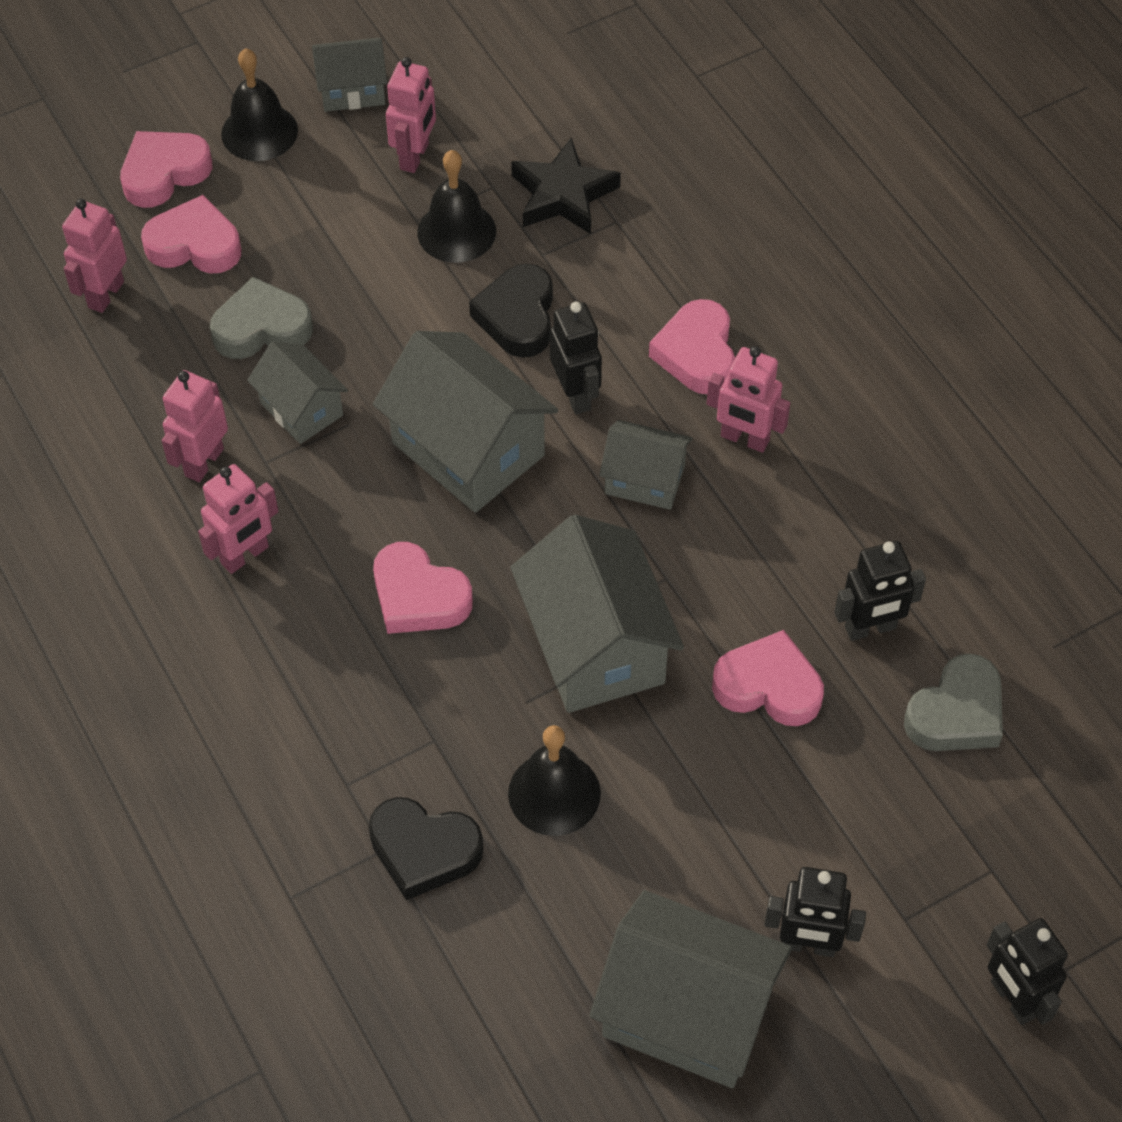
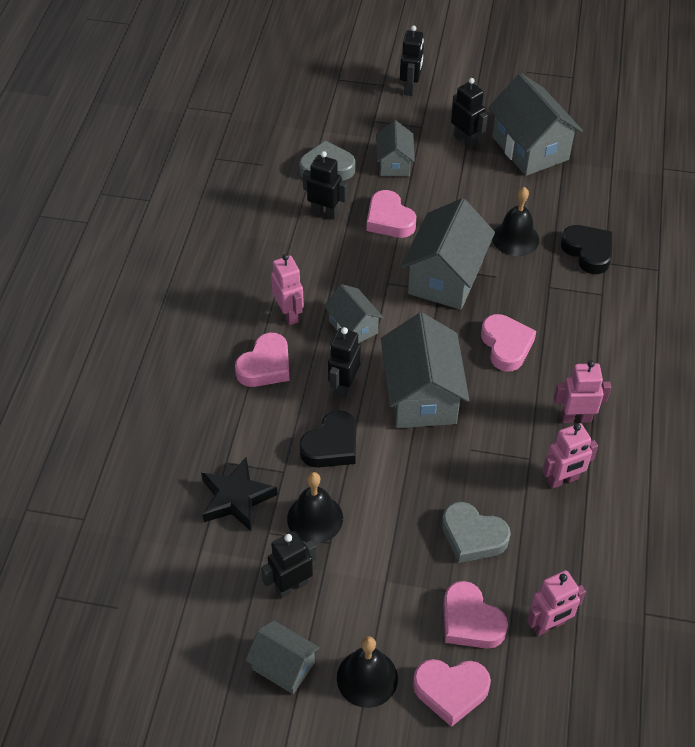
camera: 140 degrees left, 5 degrees down
grey house [247,342,348,444] -> grey house moved to [376,120,415,176]
pink robot [386,57,436,173] -> black robot [261,531,316,598]

